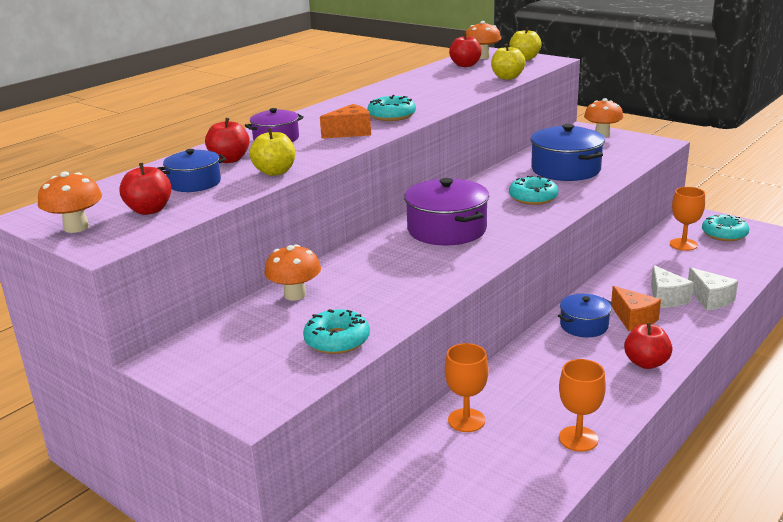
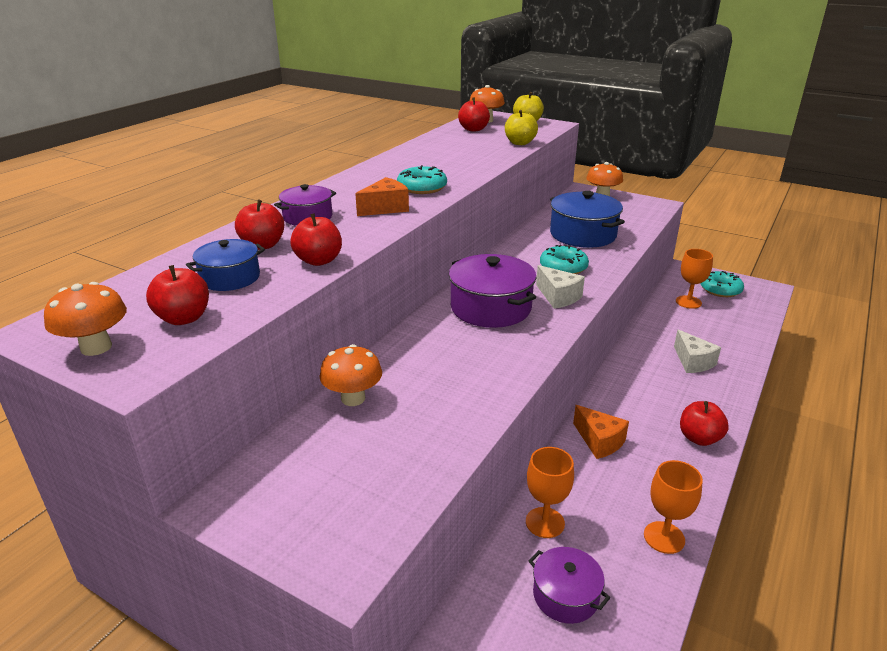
camera: 10 degrees left, 5 degrees up
yellow apple [249,128,295,176] -> red apple [290,213,342,266]
turquoise donut [303,309,370,354] -> none
blue pot [558,294,612,337] -> none
orange cheese [611,286,661,331] -> orange cheese moved to [573,405,629,459]
white cheese [688,267,738,310] -> white cheese moved to [536,265,585,309]
none -> purple pot [529,547,611,624]

